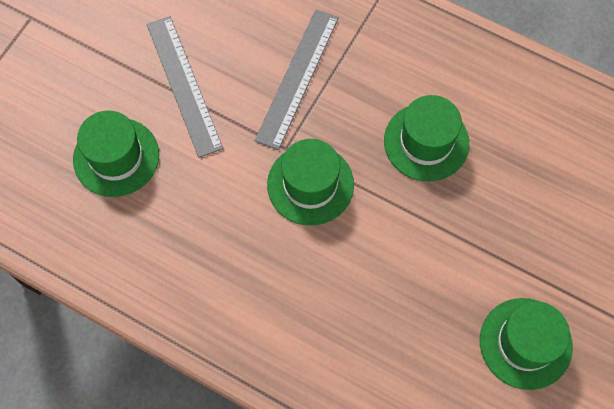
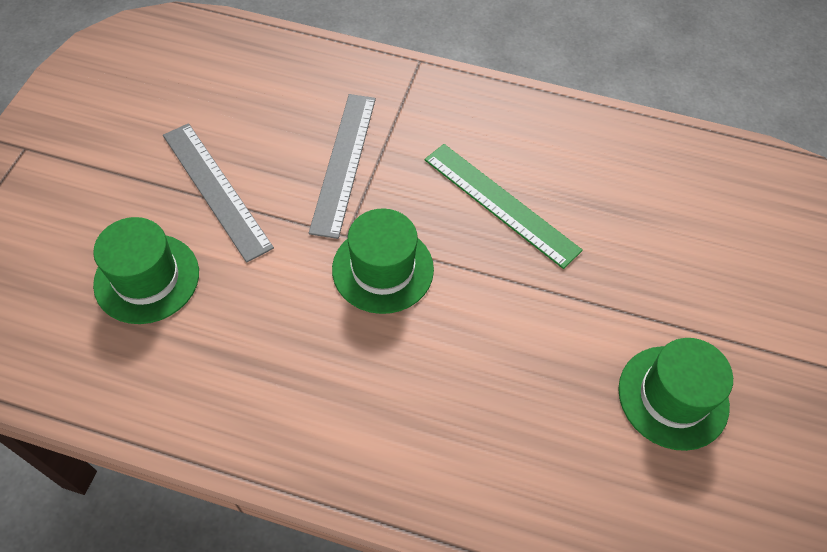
camera: 15 degrees left, 10 degrees down
green hat [384,95,469,181] -> green ruler [424,144,583,269]

